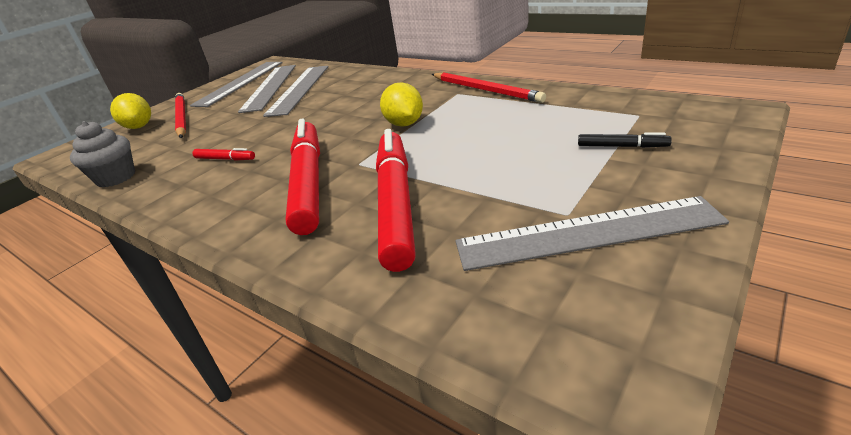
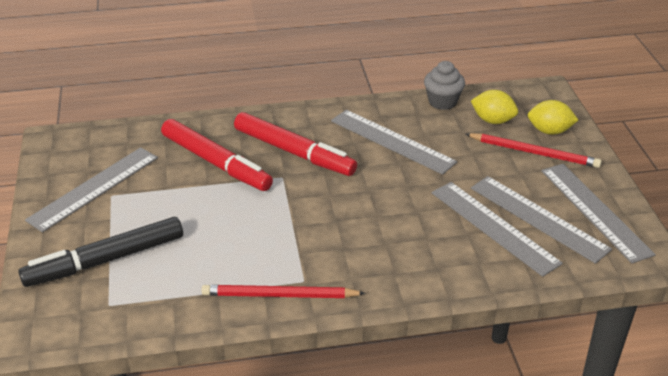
camera: 130 degrees right, 5 degrees up
red marker [192,148,255,160] -> grey ruler [331,110,457,175]
yellow lemon [380,82,423,127] -> yellow lemon moved to [471,90,518,124]
black marker [578,132,672,148] -> black marker [18,217,183,287], size x2.41

